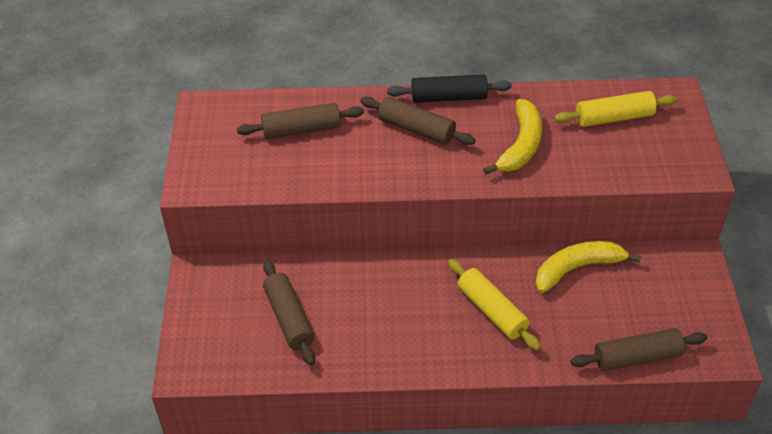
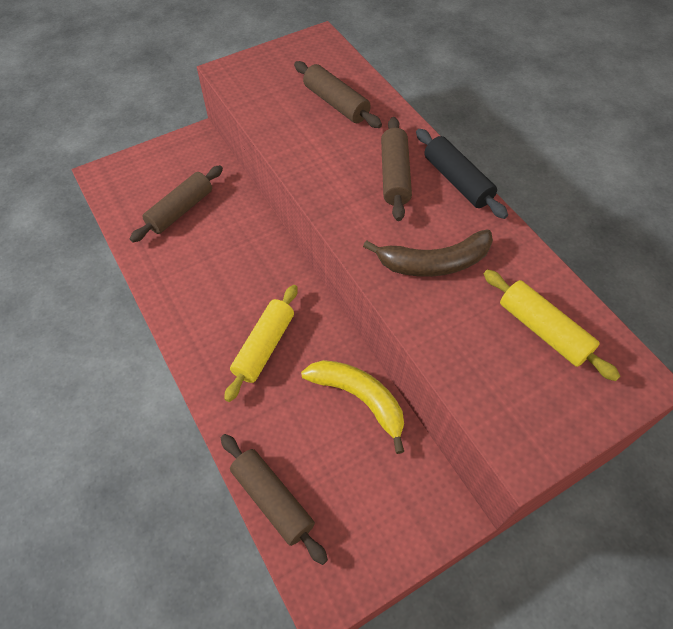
camera: 60 degrees right, 10 degrees up
yellow banana [483,99,542,175] -> brown banana [363,229,493,277]

